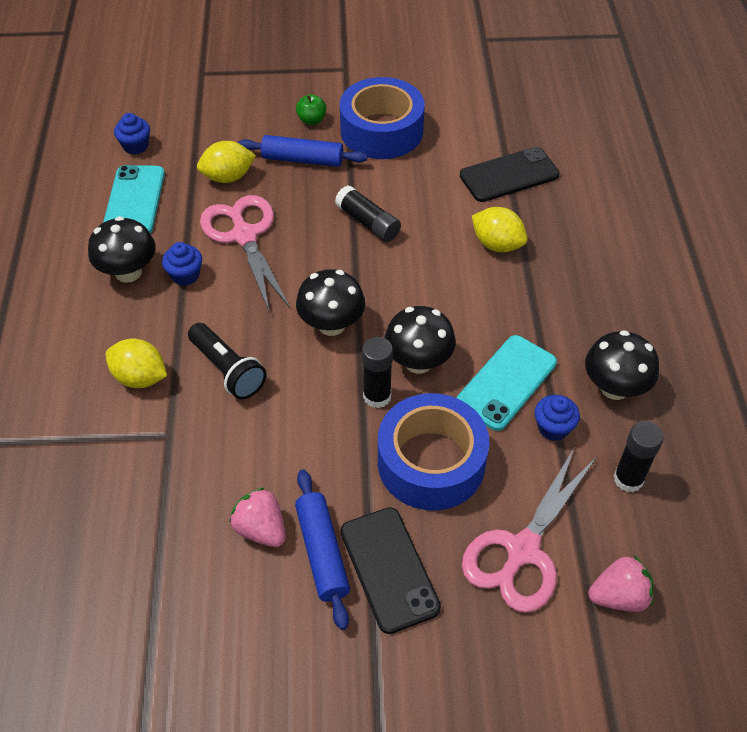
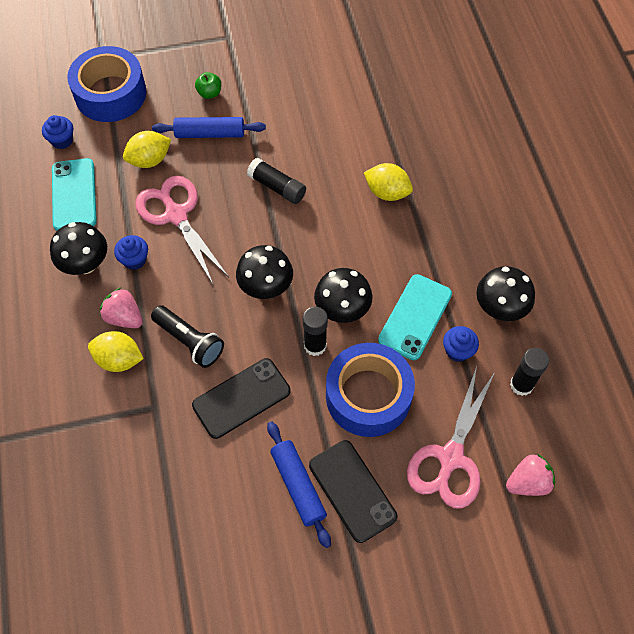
camera: 10 degrees left, 10 degrees up
pink strawberry [230,487,286,547] -> pink strawberry moved to [100,288,143,328]
blue tape [340,77,425,159] -> blue tape moved to [67,46,146,122]
black phone [460,147,560,202] -> black phone moved to [192,358,290,439]

